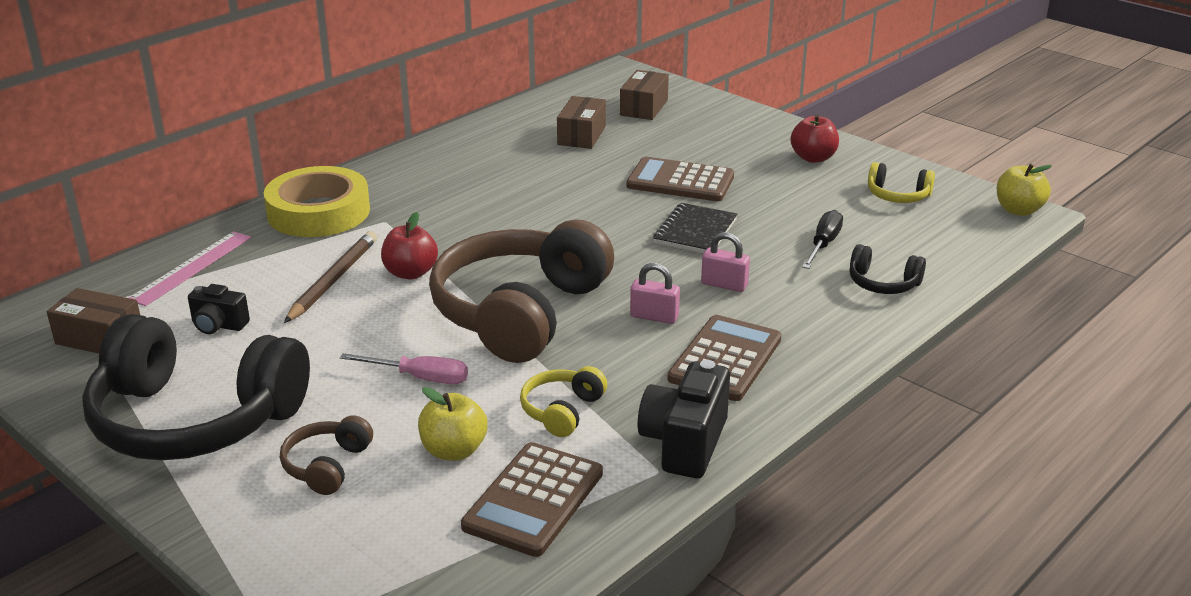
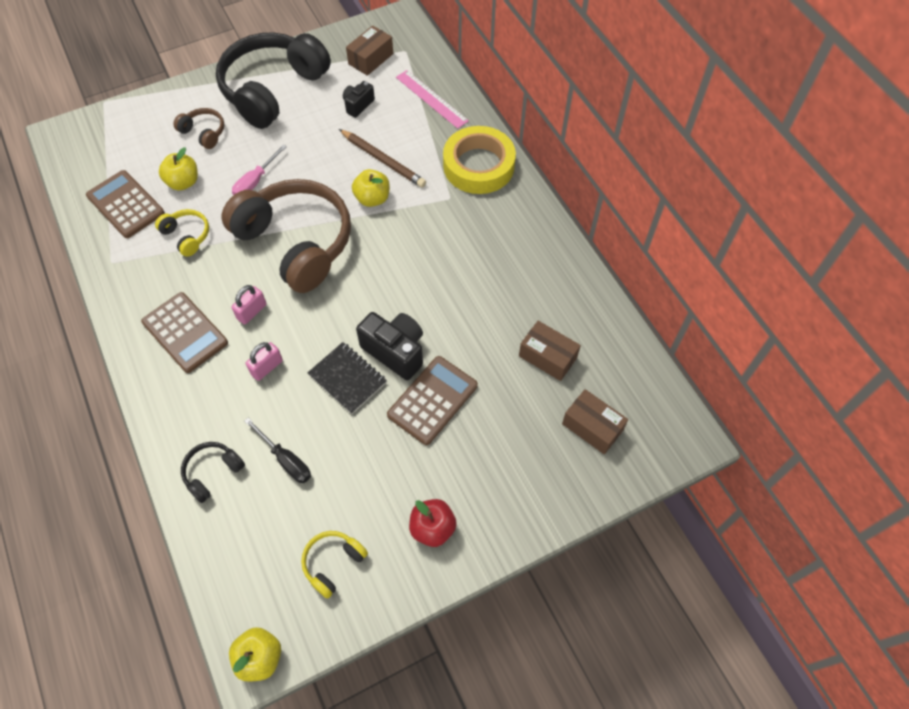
camera: 110 degrees right, 30 degrees up
red apple [381,212,438,280] -> yellow apple [352,169,390,207]
black camera [638,360,730,478] -> black camera moved to [356,312,423,380]

